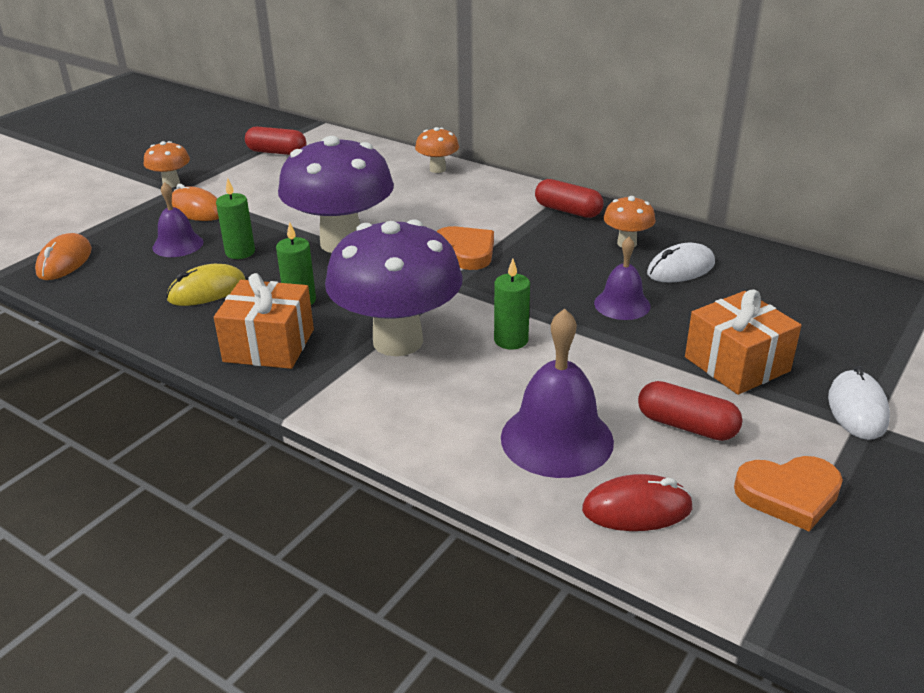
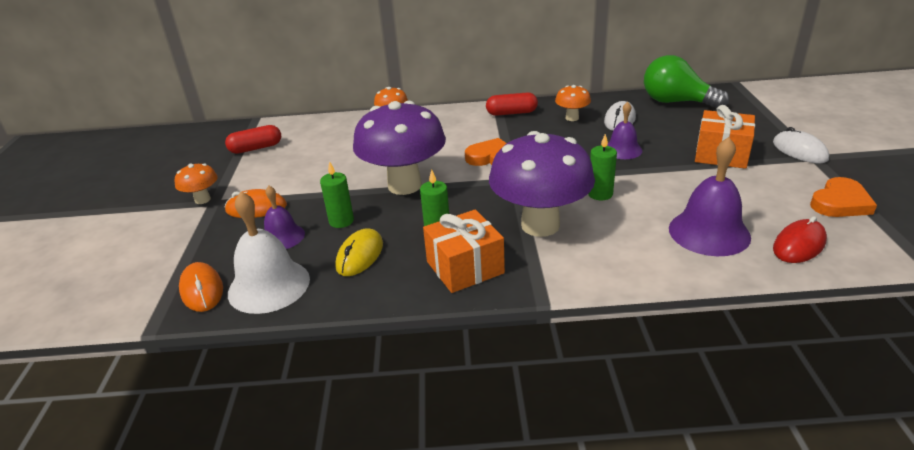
camera: 35 degrees left, 0 degrees up
red capsule [638,381,743,441] -> none
none -> white bell [228,192,310,314]
none -> green light bulb [644,55,729,109]

